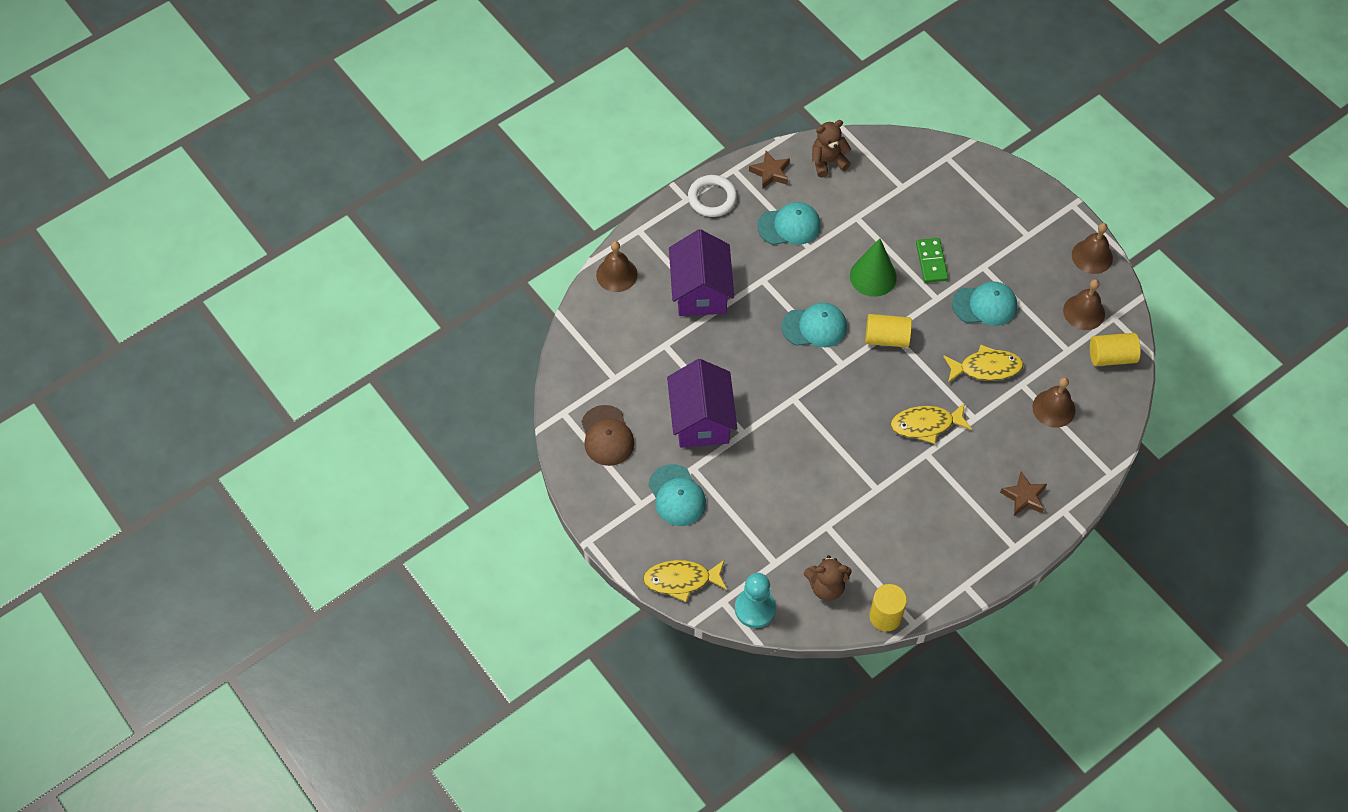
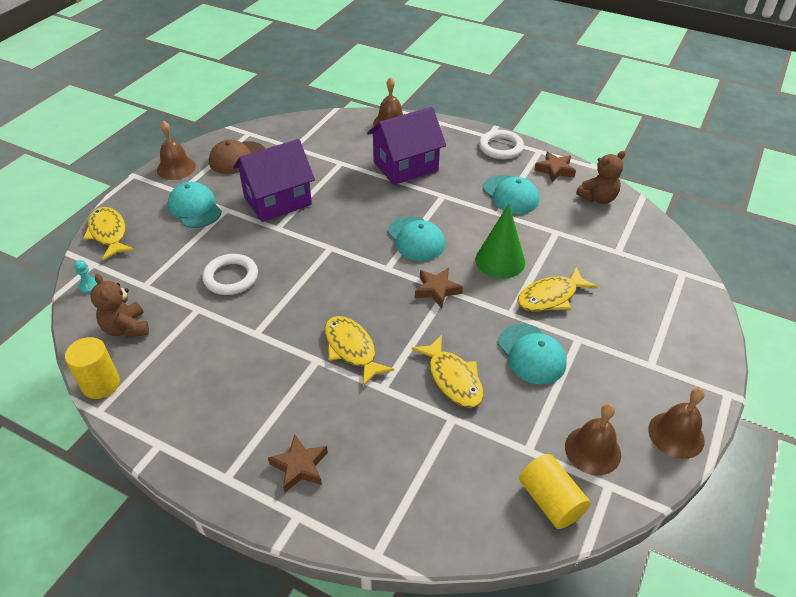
camera: 65 degrees right, 15 degrees down
turquoise cap [649,464,706,526] -> turquoise cap turned 105 degrees clockwise [168,182,222,228]
turquoise pawn [735,573,776,628] -> turquoise pawn [74,260,97,293], size x0.47
brown teddy bear [812,120,851,178] -> brown teddy bear turned 105 degrees clockwise [576,151,625,204]
yellow cylinder [865,314,912,348] -> brown star [415,268,463,309]
green domino [916,238,948,283] -> yellow fish [517,267,597,312]
brown bell [1032,377,1076,428] -> brown bell moved to [157,121,196,180]
none -> white ring [202,254,258,295]

